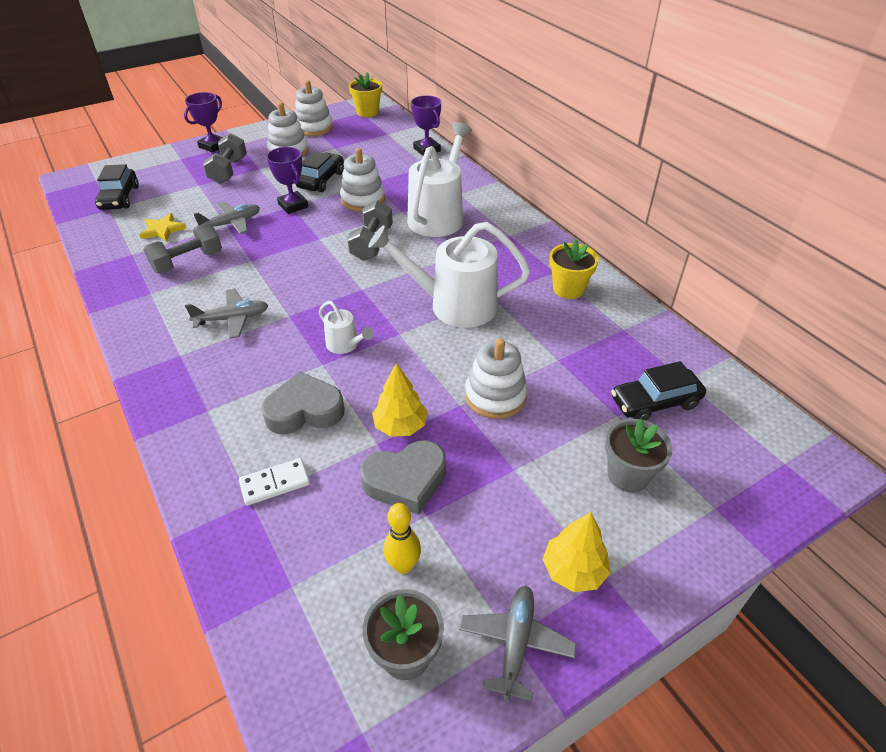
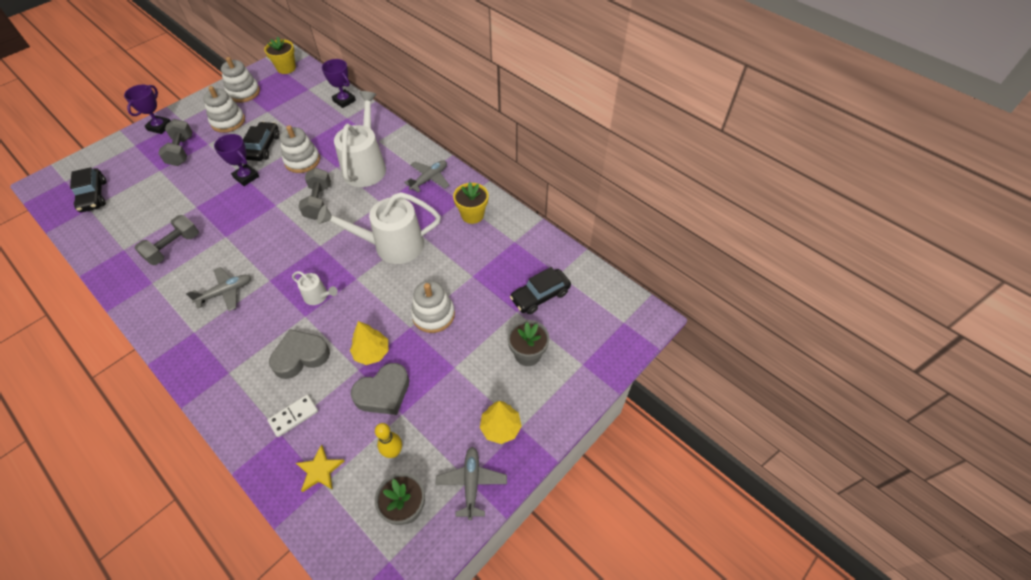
camera: 15 degrees left, 10 degrees up
yellow star [139,213,186,242] -> yellow star moved to [296,445,344,492]
grey plane [194,202,260,234] -> grey plane moved to [404,160,449,192]

